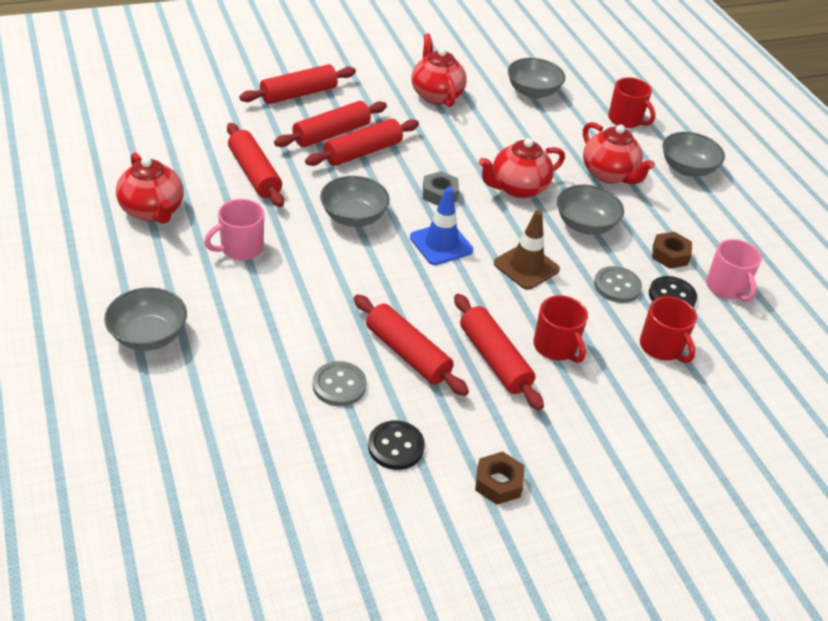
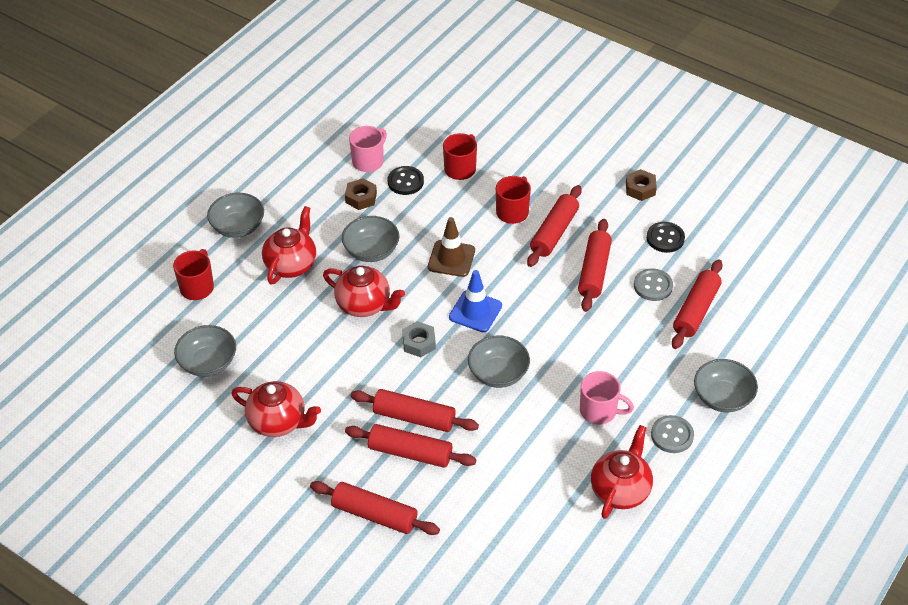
camera: 120 degrees left, 5 degrees up
red rolling pin [227,123,284,207] -> red rolling pin moved to [672,260,723,349]
red teapot [411,34,467,107] -> red teapot turned 105 degrees counterclockwise [231,381,321,437]
grey button [594,266,642,303] -> grey button moved to [651,415,694,453]

